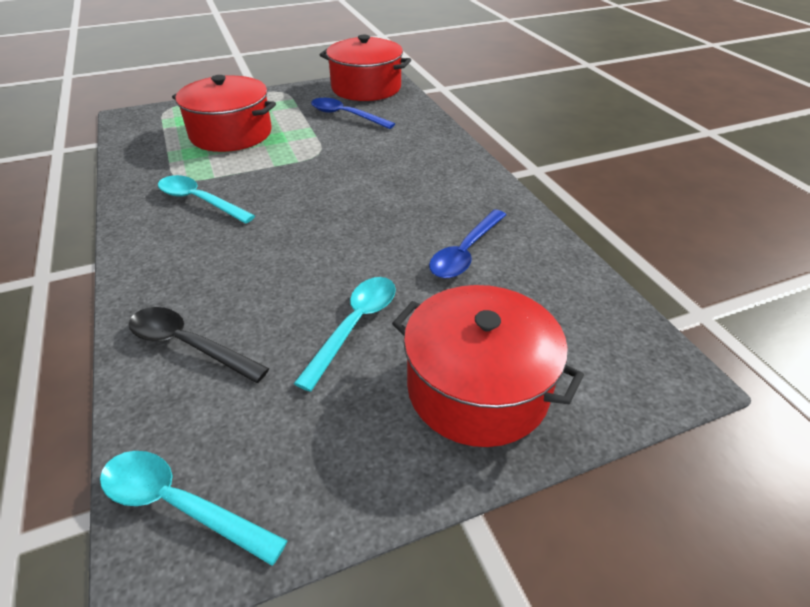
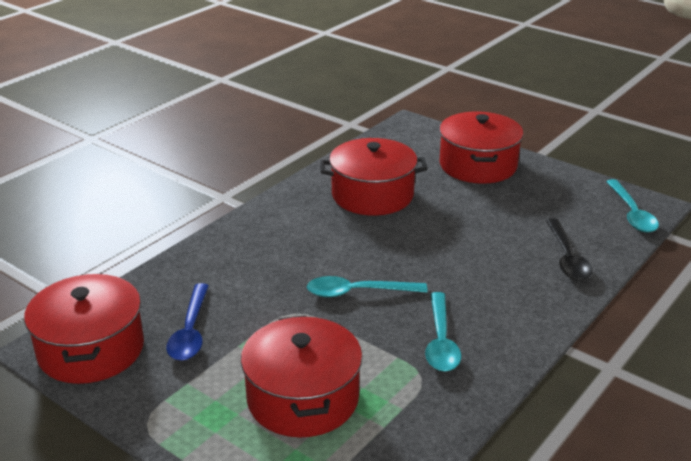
camera: 120 degrees left, 10 degrees down
turquoise spoon [294,277,396,392] -> turquoise spoon moved to [307,276,428,297]
blue spoon [429,209,506,278] -> red pot [320,138,427,216]

